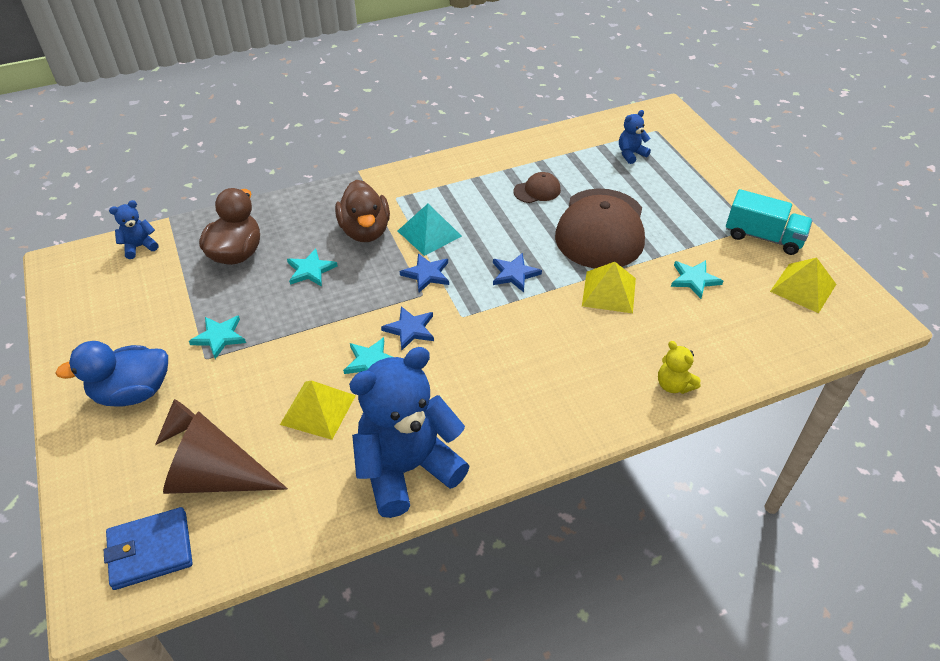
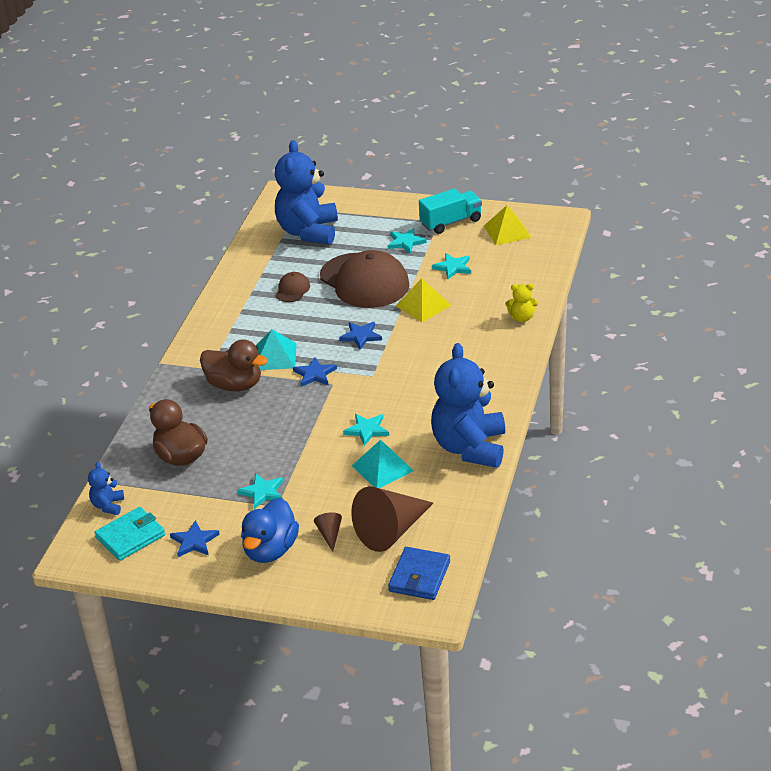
camera: 50 degrees left, 10 degrees down
yellow pyramid [280,380,356,440] -> turquoise pyramid [352,440,414,488]
turquoise star [287,248,338,287] -> turquoise star moved to [387,228,427,253]
blue star [381,306,434,351] -> blue star moved to [170,520,220,557]
blue teddy bear [619,110,651,164] -> blue teddy bear [275,140,338,245], size x2.34
none -> turquoise wallet [95,507,165,561]

